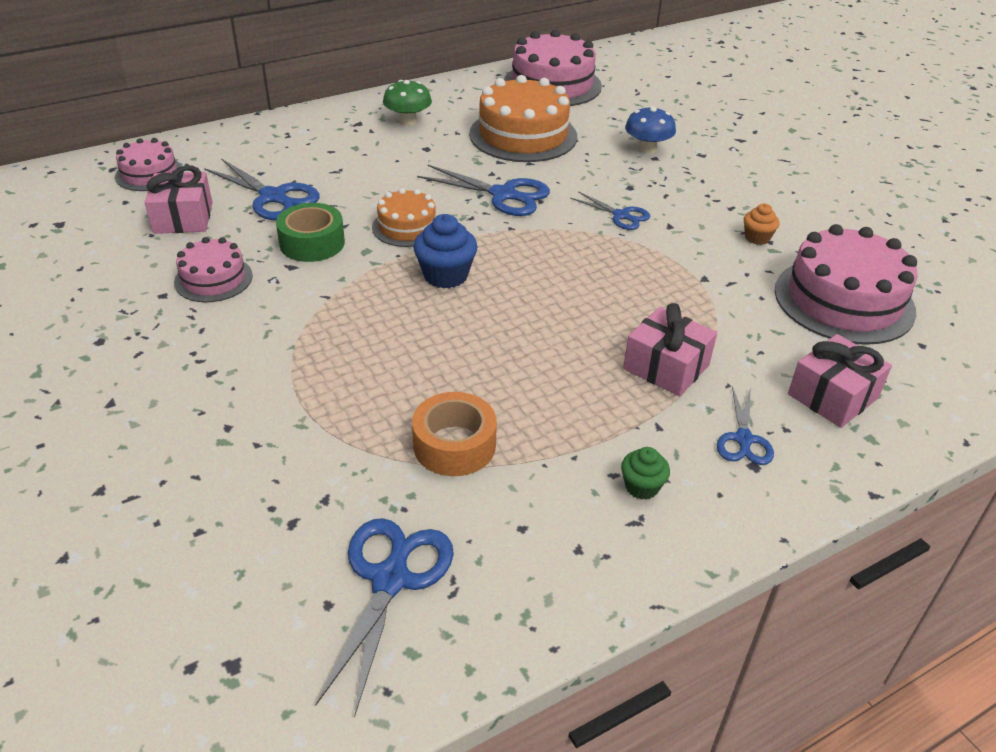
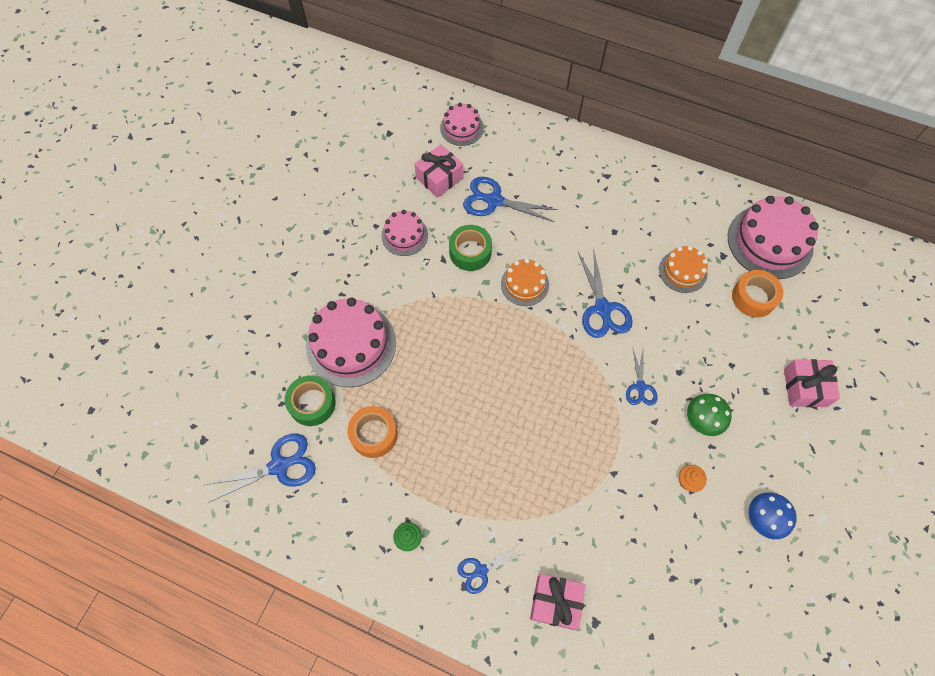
camera: 55 degrees right, 25 degrees up
blue scissors [204,158,320,220] -> blue scissors turned 105 degrees clockwise [463,177,558,222]
green mushroom [383,80,432,126] -> green mushroom moved to [687,394,732,436]
blue cupcake [413,214,478,289] -> none
orange cake [469,75,577,162] -> orange cake [659,246,708,293], size x0.56
pink gift [623,303,717,396] -> pink gift moved to [784,359,840,407]
blue mushroom [625,106,676,154] -> blue mushroom moved to [749,493,797,539]
pink cake [775,224,918,345] -> pink cake moved to [306,298,396,387]
none -> green tape [285,375,336,426]
none -> orange tape [732,270,783,317]

